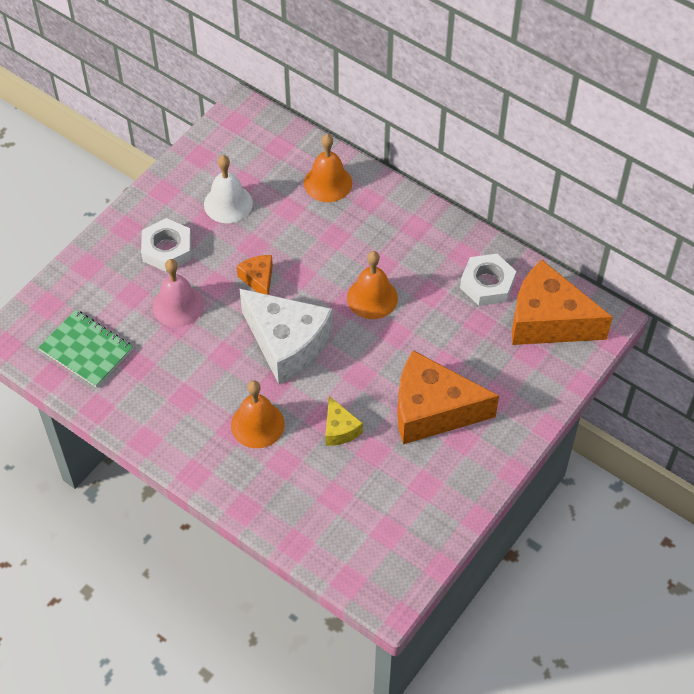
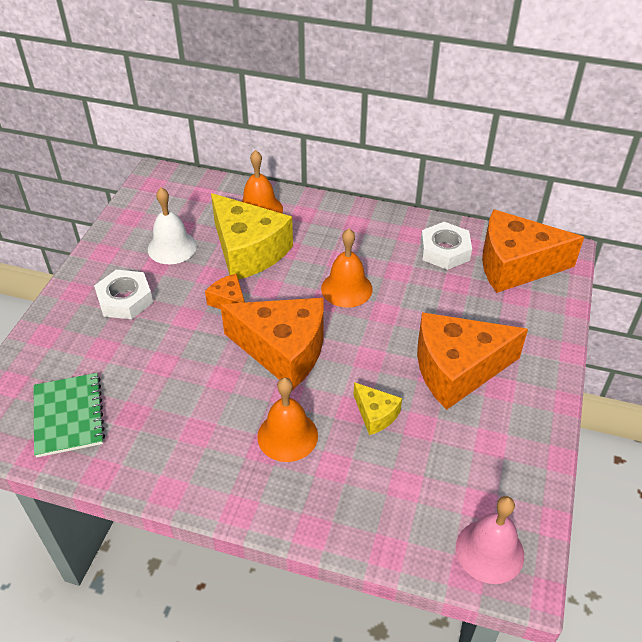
camera: 20 degrees left, 10 degrees down
green notebook [38,310,133,388] -> green notebook turned 60 degrees clockwise [34,373,105,458]
pink bell [152,259,204,327] -> pink bell moved to [456,496,524,584]
white cheese [240,289,333,384] -> orange cheese [220,298,323,390]
none -> yellow cheese [211,193,293,280]

